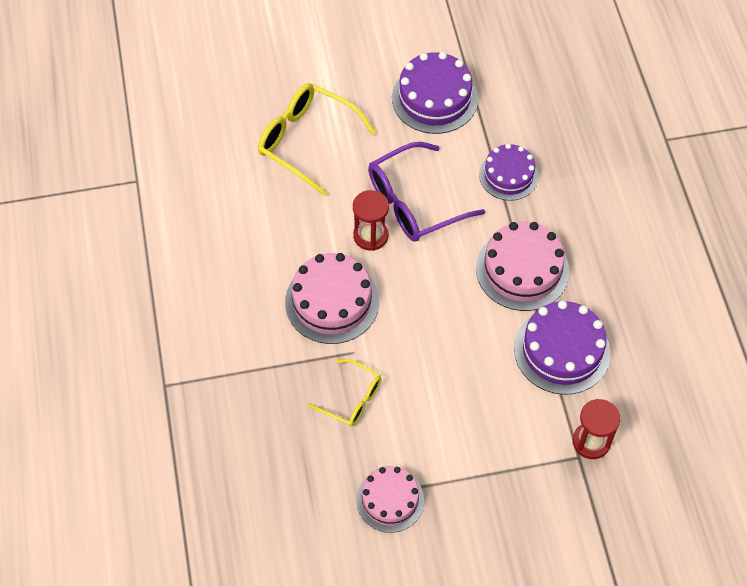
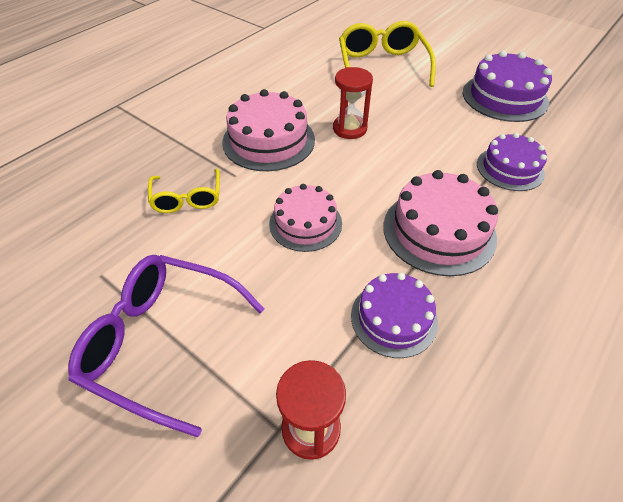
camera: 50 degrees right, 10 degrees down
pink cake [356,466,424,533] -> pink cake moved to [269,184,342,252]
purple glasses [368,142,485,242] -> purple glasses moved to [68,255,265,437]
purple cake [514,300,611,395] -> purple cake [351,272,438,358], size x0.66

